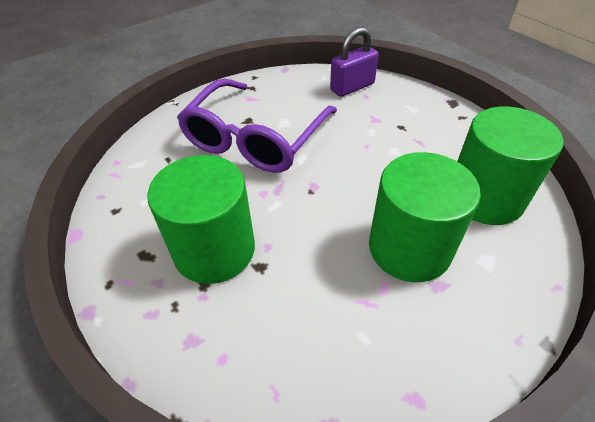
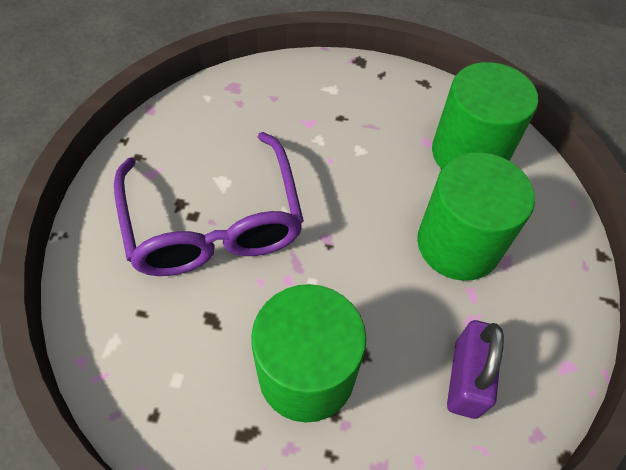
camera: 45 degrees left, 10 degrees up
purple padlock [330,27,379,97] -> purple padlock moved to [447,320,504,419]

